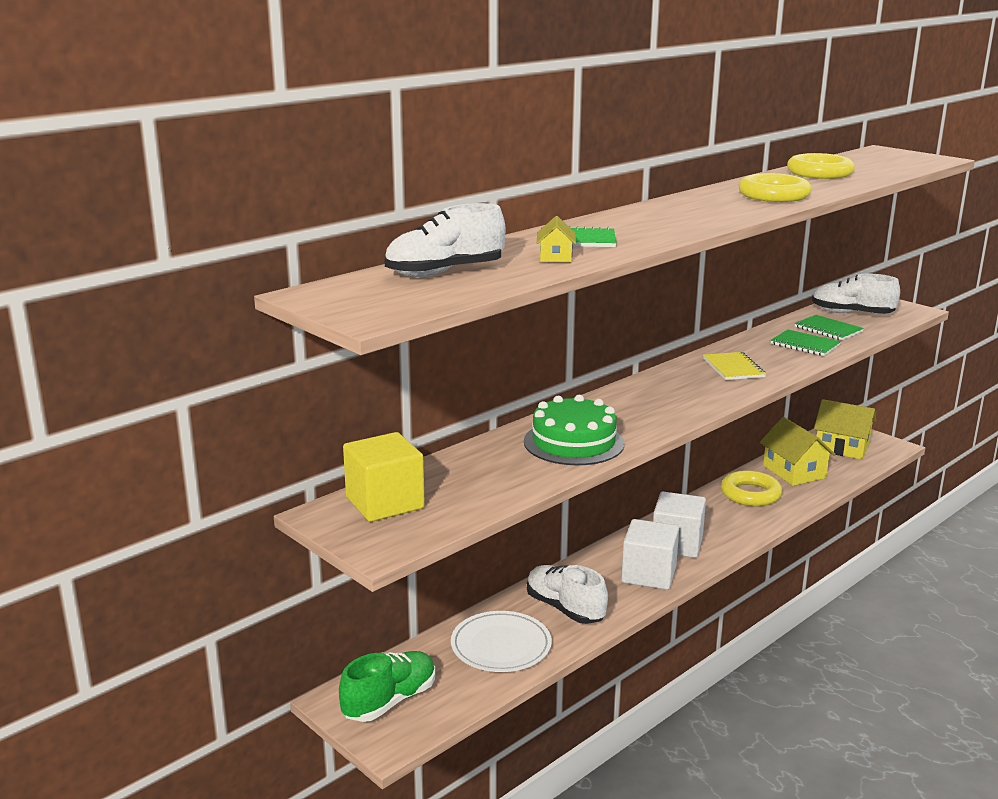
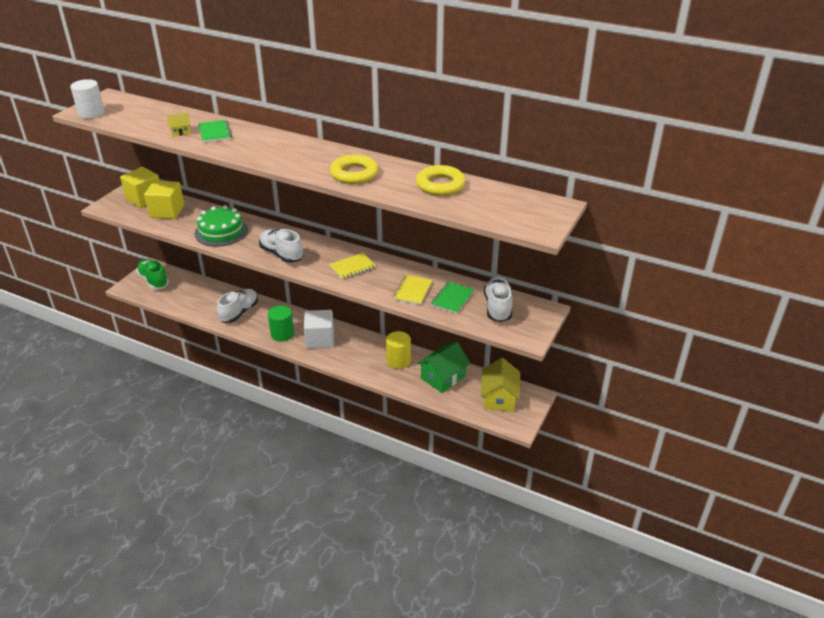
camera: 70 degrees right, 15 degrees up
green shoe [339,651,435,722] -> green shoe turned 150 degrees counterclockwise [136,259,169,289]
white shoe [384,203,505,277] -> white shoe moved to [259,229,304,263]
white plate [451,611,552,672] -> none
white cube [621,519,679,590] -> green cylinder [268,305,294,342]
yellow ring [721,470,782,506] -> yellow cylinder [386,331,411,369]
yellow house [760,417,836,486] -> green house [417,342,470,393]
green notebook [771,329,841,356] -> yellow notebook [393,275,433,305]
none -> white cylinder [70,79,105,119]
none -> yellow cube [144,181,184,219]

